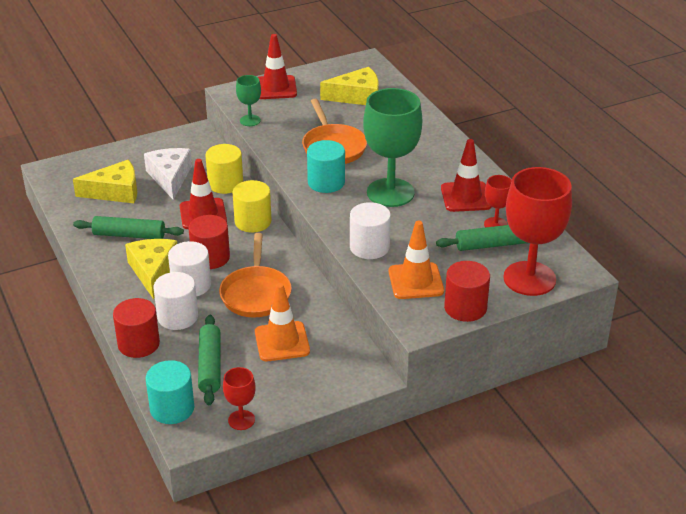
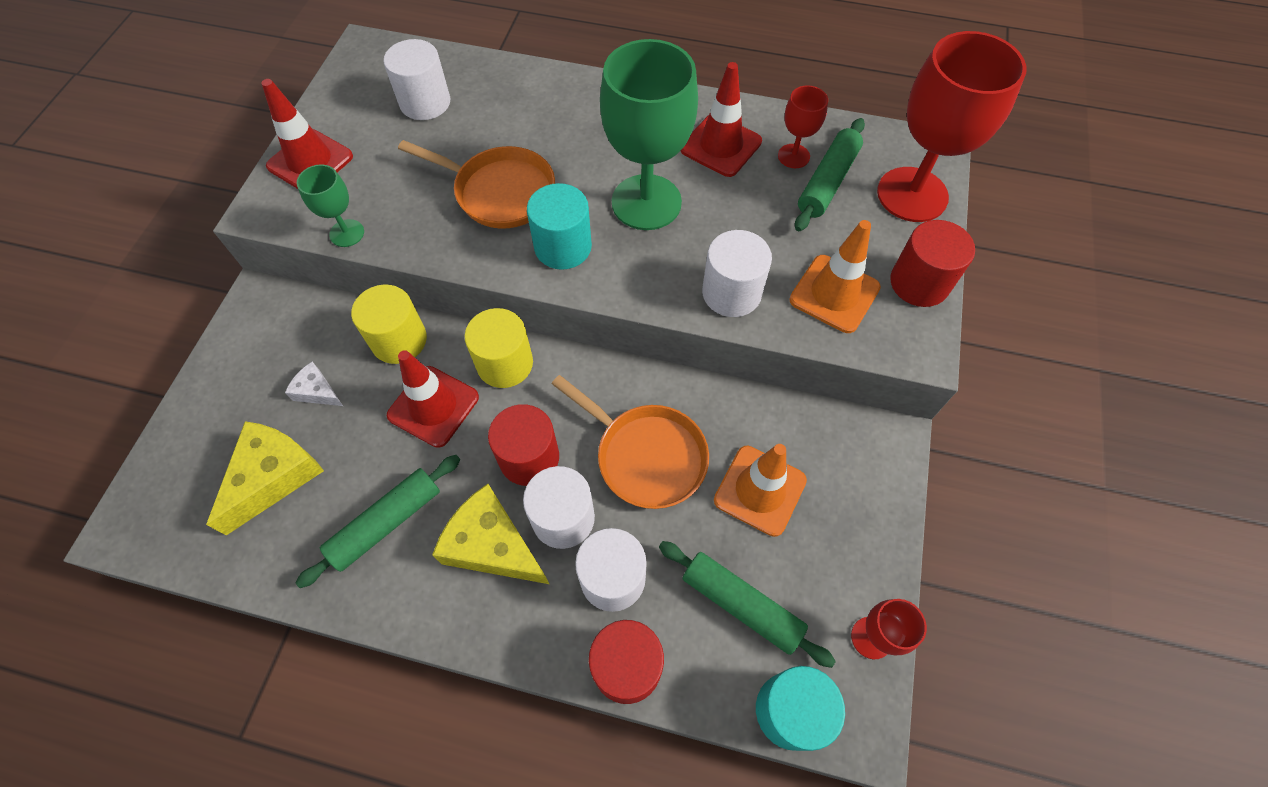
camera: 50 degrees left, 25 degrees up
white cheese [144,148,192,200] -> white cheese [285,362,343,406], size x0.53
yellow cheese [320,67,379,105] -> white cylinder [383,39,450,120]

